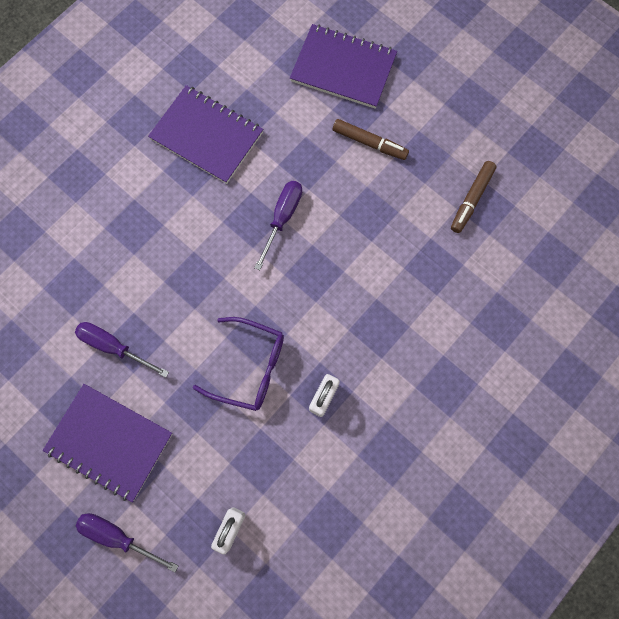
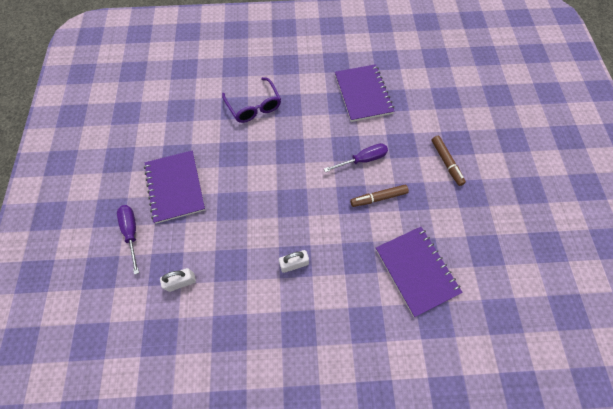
camera: 45 degrees right, 10 degrees down
purple screwdriver [75,322,169,378] -> none
purple glasses [193,317,284,411] -> purple glasses moved to [222,77,281,123]
purple notebook [290,24,397,109] -> purple notebook moved to [376,227,463,317]
brown marker [451,161,497,233] -> brown marker moved to [350,185,409,207]

